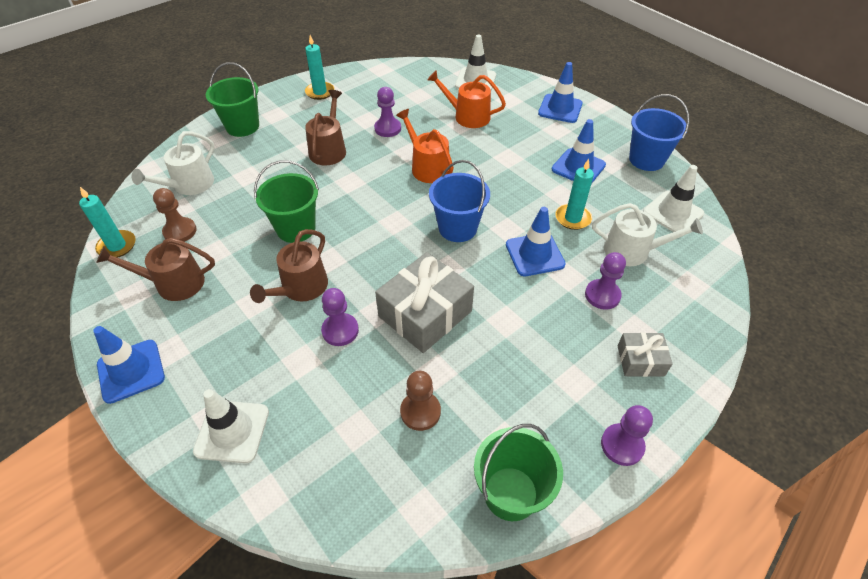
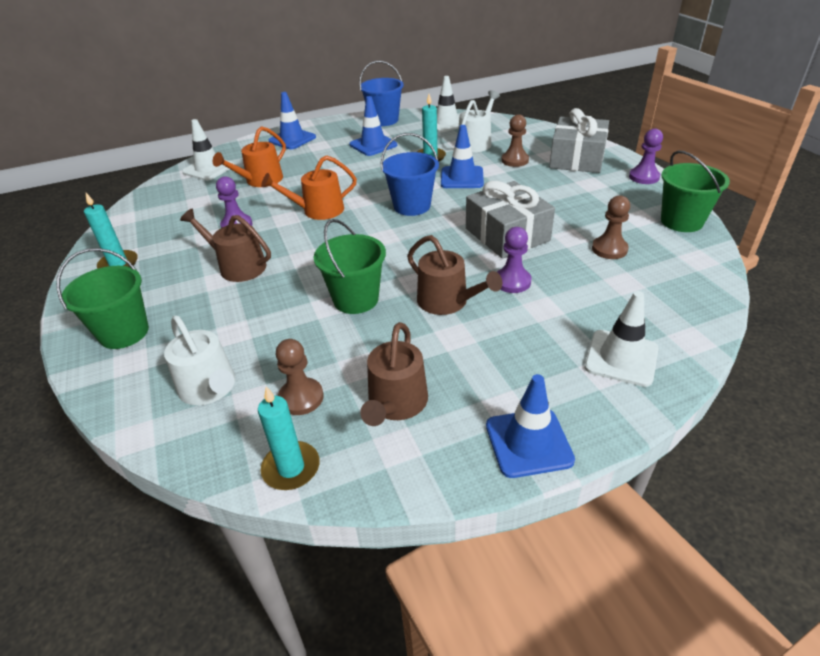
camera: 70 degrees left, 10 degrees down
purple pawn [585,252,626,310] -> brown pawn [501,114,529,167]
grey gift [617,332,672,377] -> grey gift [549,108,609,173], size x1.87

